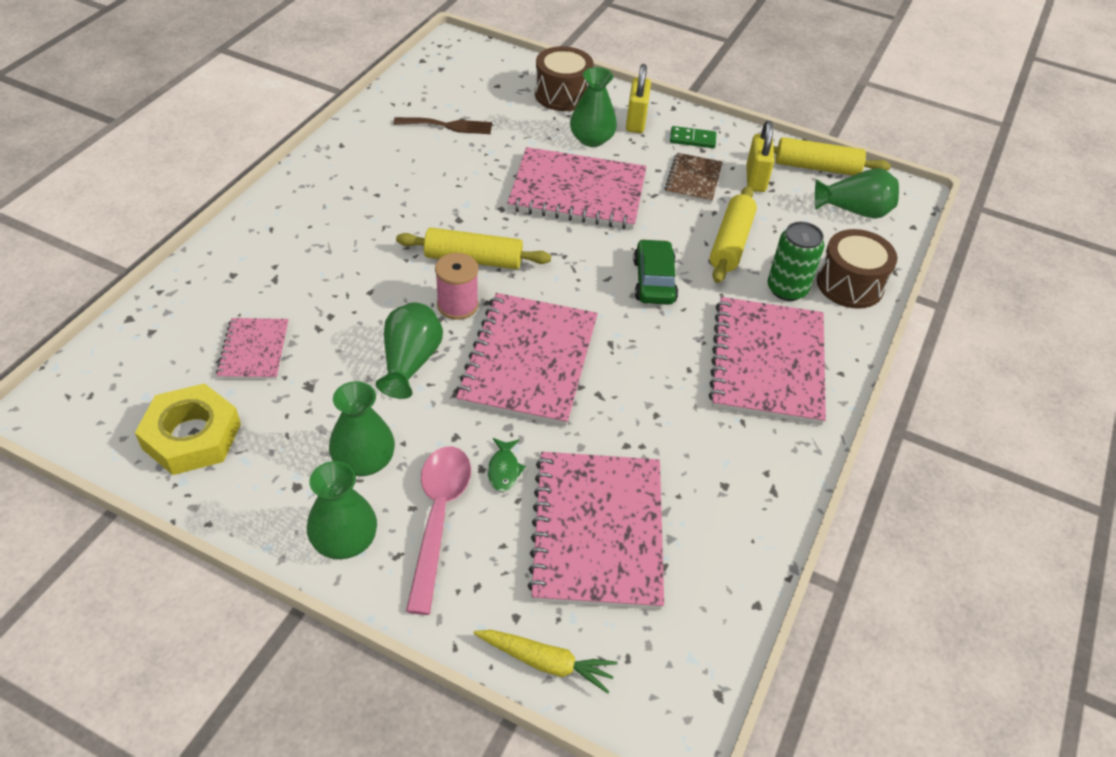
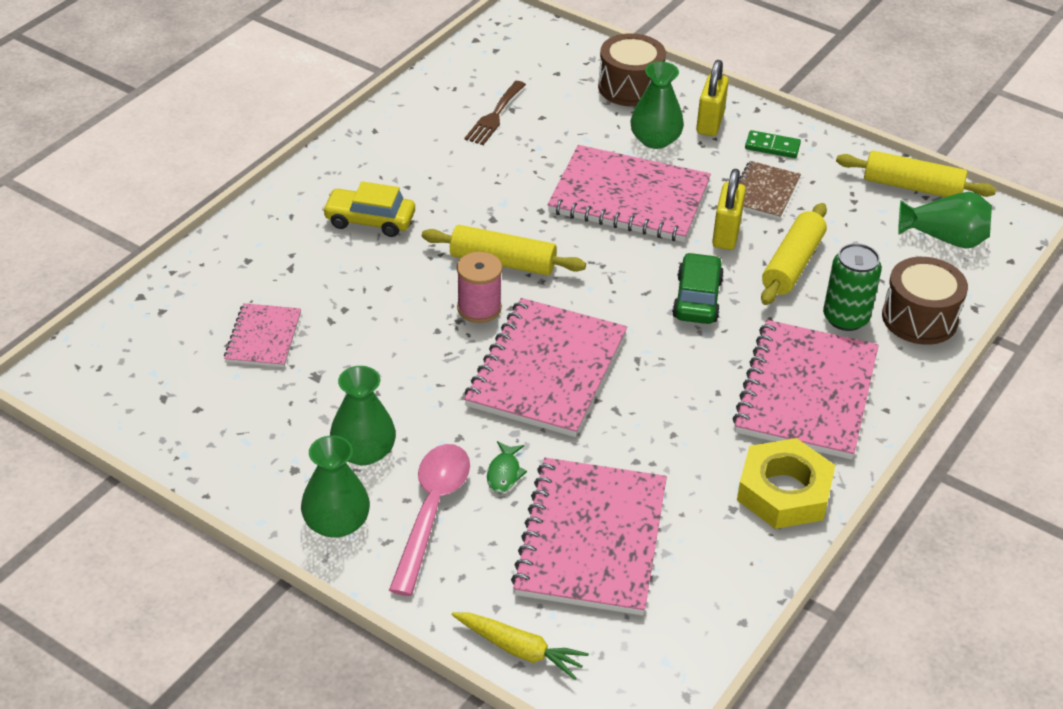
camera: 10 degrees right, 5 degrees down
yellow nut [135,383,241,475] -> yellow nut moved to [737,438,835,529]
green vase [376,302,443,399] -> none
brown fork [394,117,492,134] -> brown fork turned 105 degrees clockwise [464,81,526,145]
yellow padlock [746,121,775,192] -> yellow padlock moved to [712,169,746,250]
none -> yellow car [322,181,415,237]

